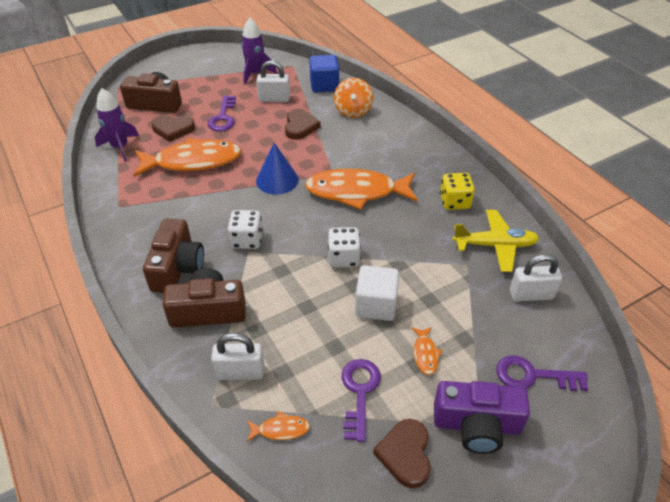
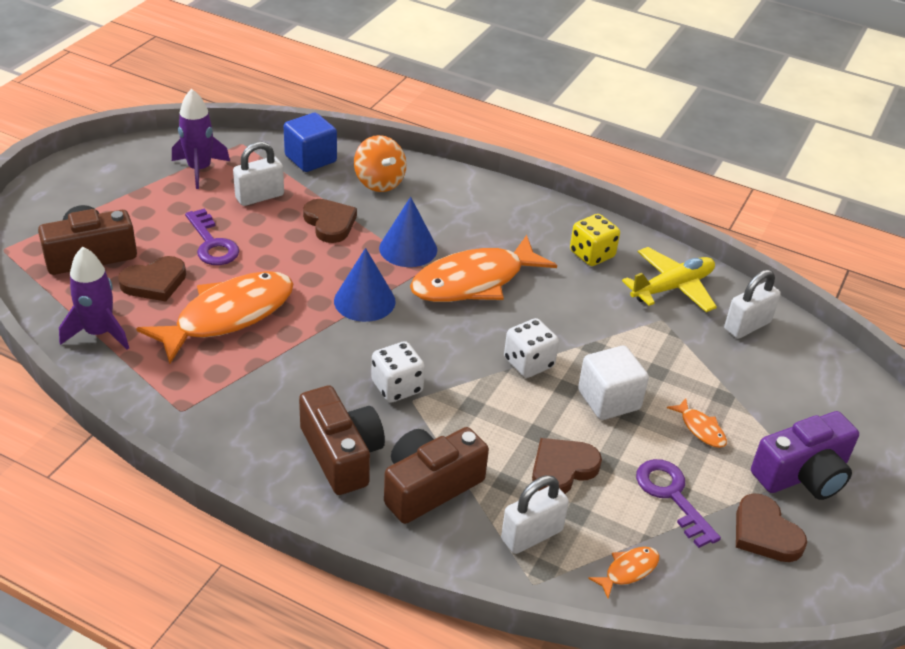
camera: 35 degrees left, 5 degrees down
purple key [496,355,588,391] -> none
none -> blue cone [379,197,437,267]
none -> brown heart [532,438,602,494]

